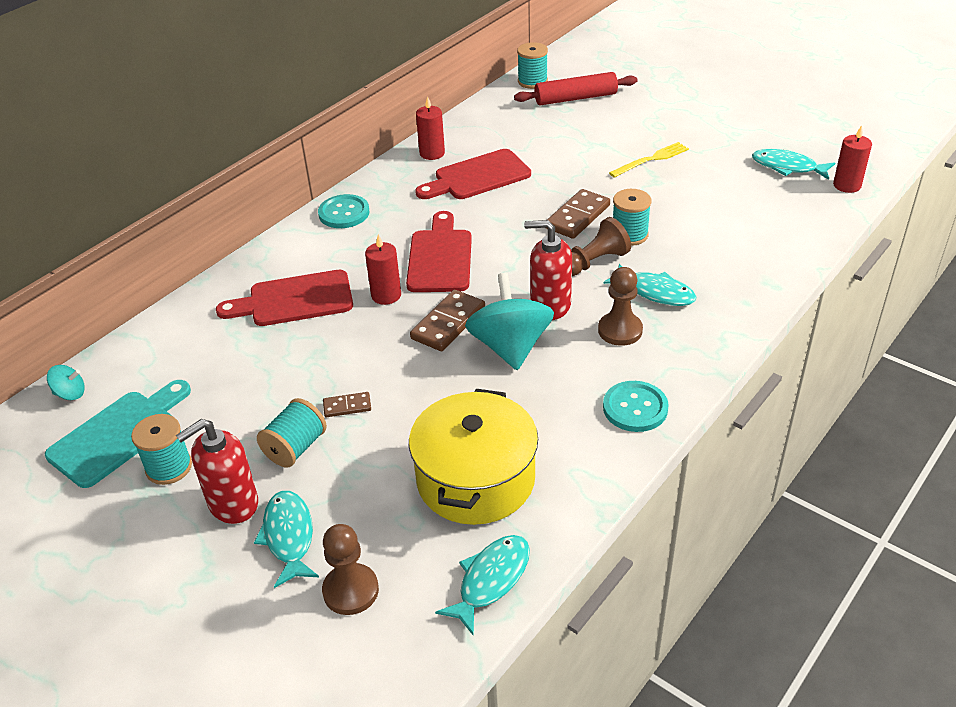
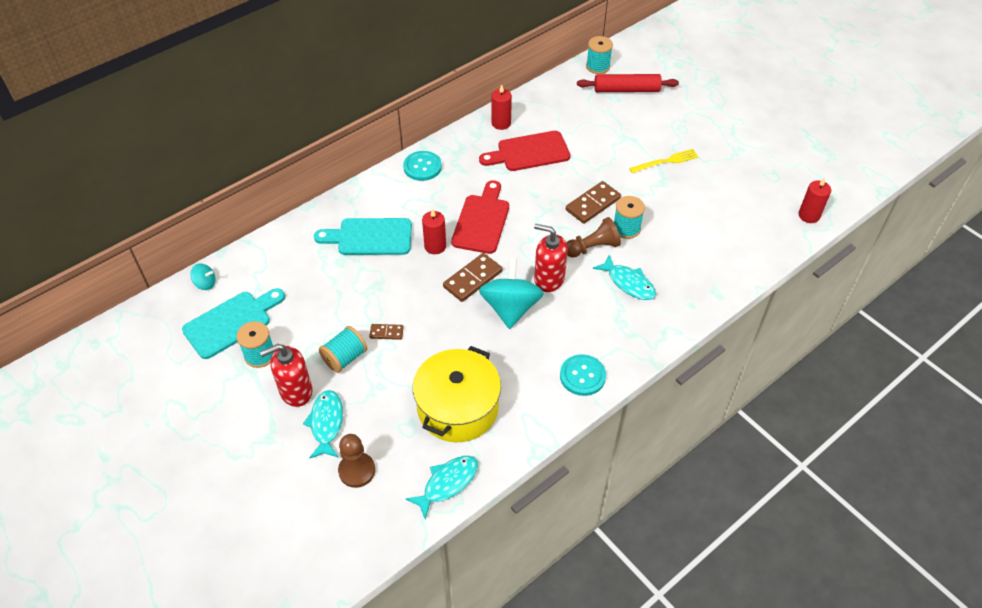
camera: 10 degrees right, 10 degrees up
red cutting board [216,270,353,326] -> turquoise cutting board [314,218,412,255]
brown pawn [598,267,643,346] -> none
turquoise fish [752,149,835,180] -> none

